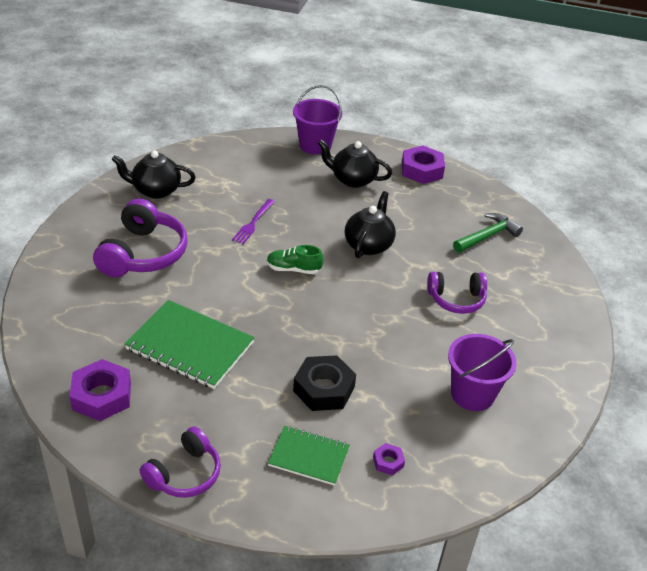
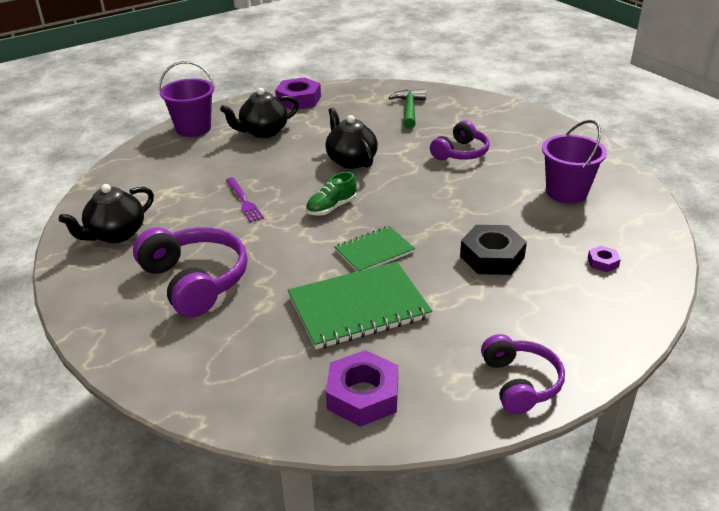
camera: 45 degrees left, 5 degrees down
green notebook [268,426,350,486] -> green notebook moved to [334,226,415,272]

